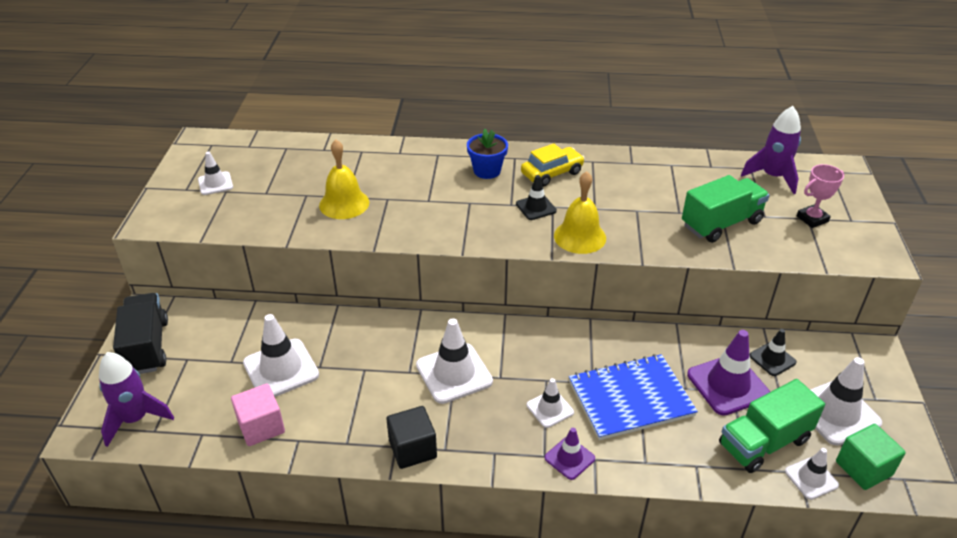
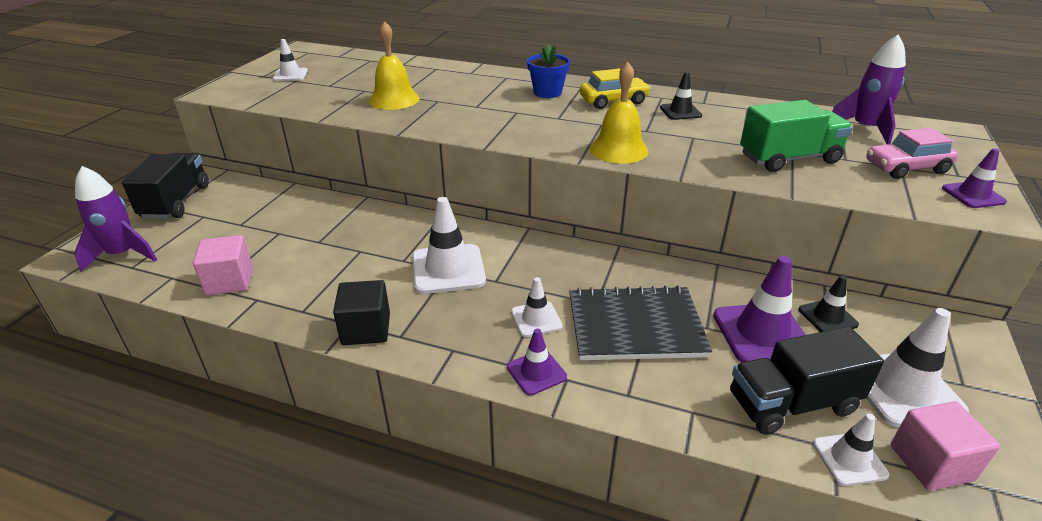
camera: 15 degrees right, 5 degrees down
white traffic cone [243,314,319,397] -> none
black traffic cone [516,175,557,220] -> black traffic cone moved to [660,72,702,120]
blue notebook [569,354,698,440] -> black notebook [569,285,712,360]
green truck [719,379,825,473] -> black truck [730,327,884,435]
pink trophy [797,164,844,228] -> pink car [866,128,958,179]
green cube [836,424,906,490] -> pink cube [891,401,1000,490]
none -> purple traffic cone [942,148,1007,208]

